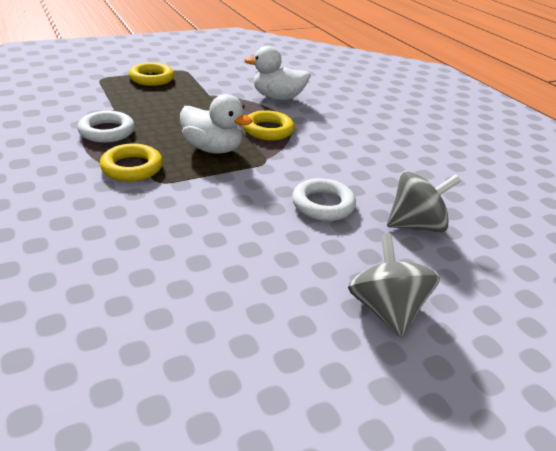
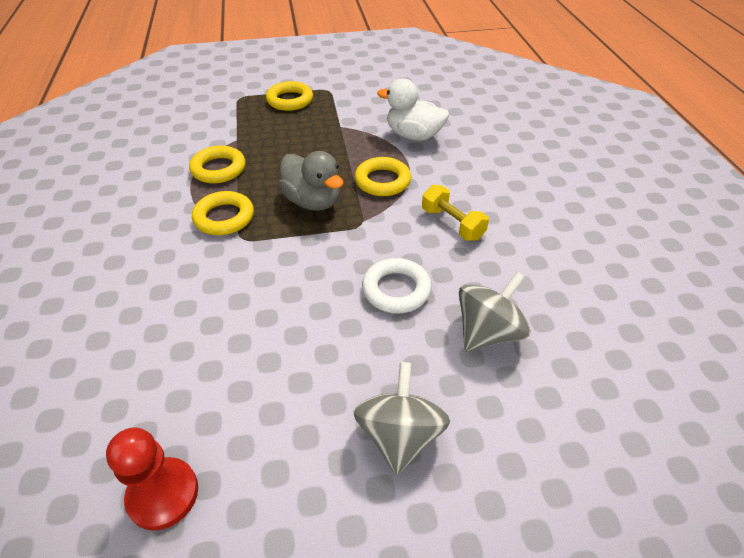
camera: 20 degrees right, 10 degrees up
white ring [77,111,135,143] -> yellow ring [189,146,245,183]
white duck [180,94,252,154] -> grey duck [278,151,344,211]
grey spinning top [387,171,461,232] -> grey spinning top turned 45 degrees counterclockwise [459,272,530,352]
none -> red pawn [106,427,198,531]
none -> yellow dumbbell [422,185,489,241]

